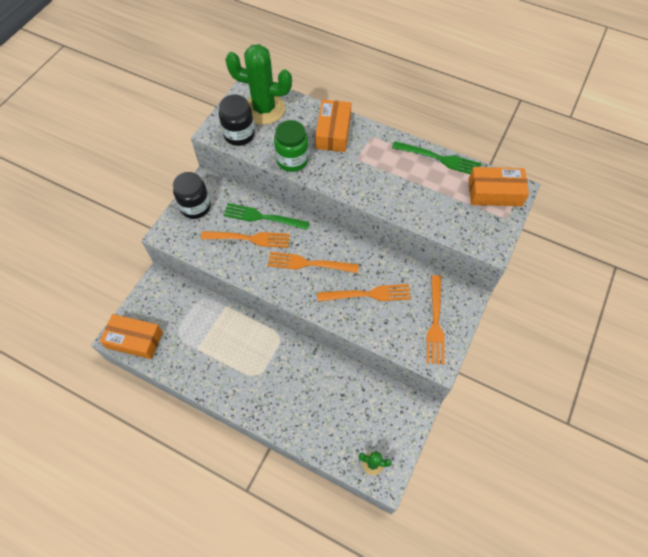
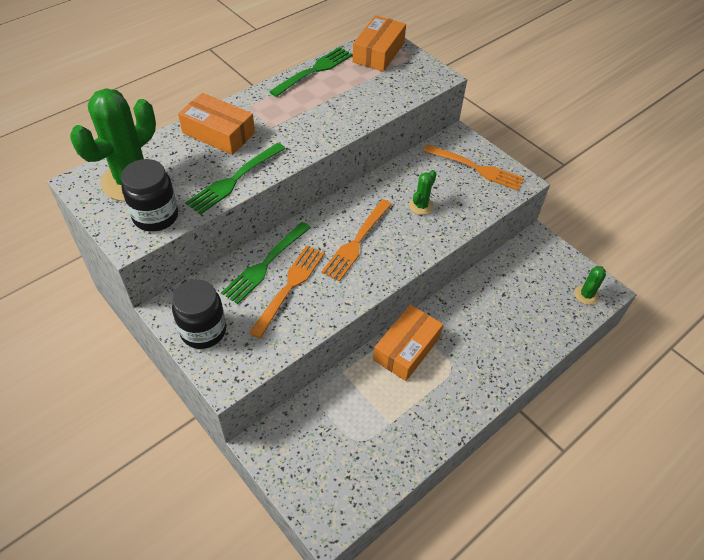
camera: 70 degrees left, 10 degrees down
orange box [100,314,163,359] -> orange box moved to [373,305,443,381]
green jar [274,120,309,172] -> green fork [185,143,286,215]
orange fork [317,284,411,302] -> green cactus [409,170,436,215]

